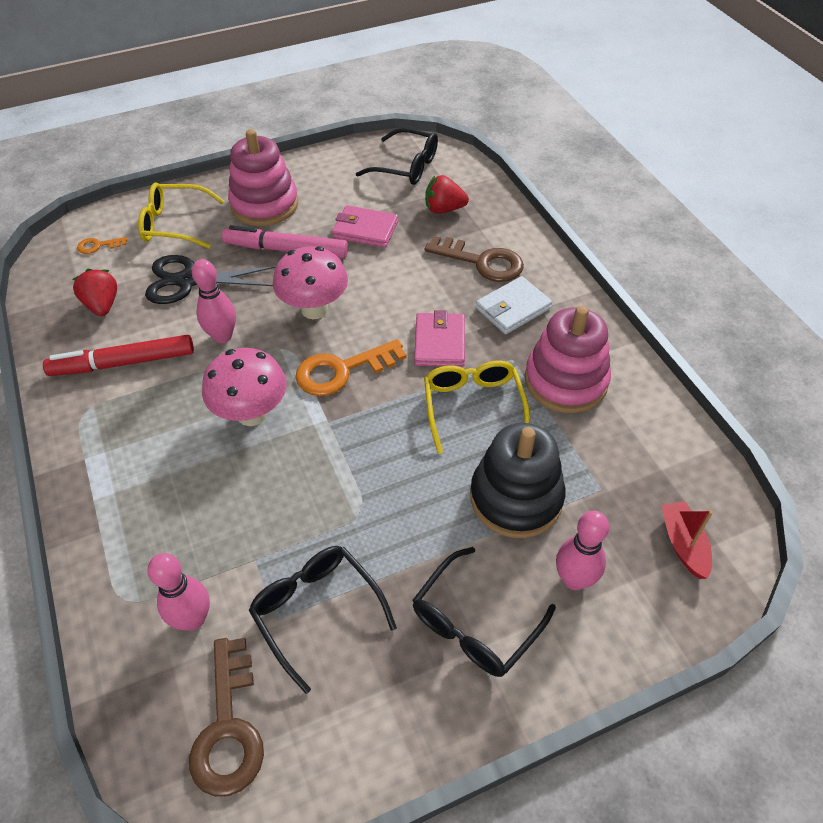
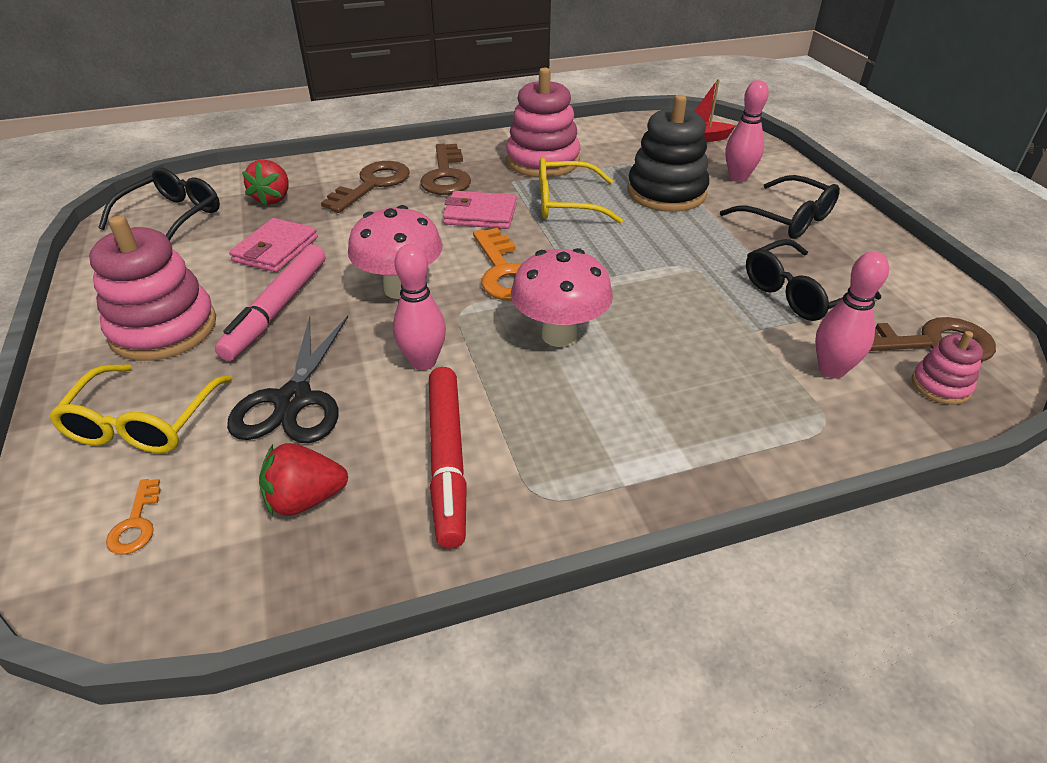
camera: 85 degrees left, 10 degrees down
white wallet [476,276,552,334] -> brown key [420,143,471,195]
none -> pink stacking toy [912,331,983,405]

